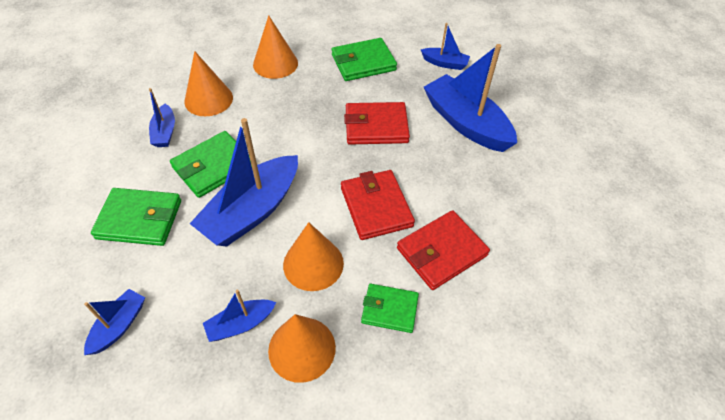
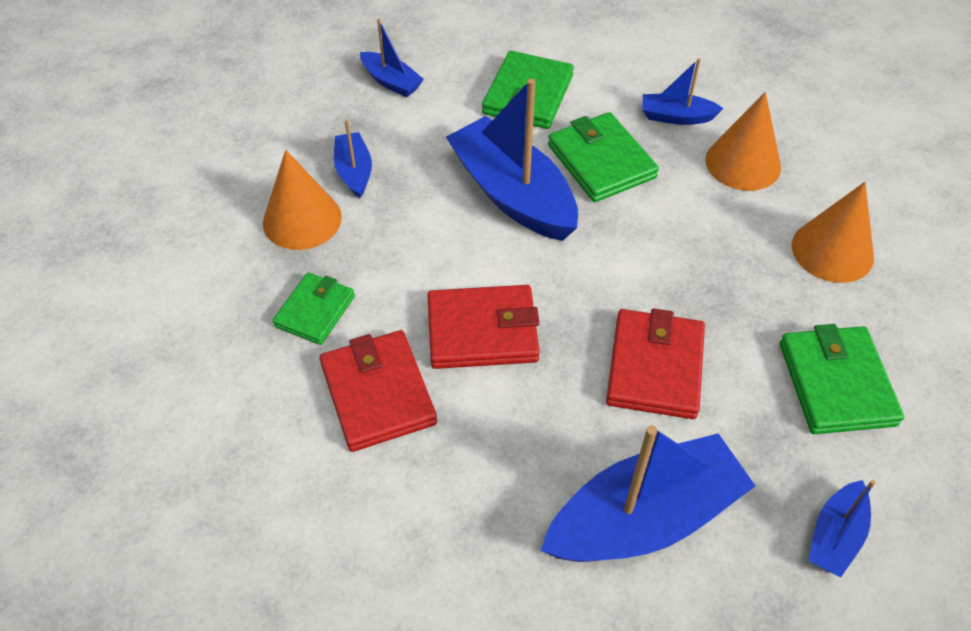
camera: 105 degrees right, 0 degrees up
orange cone [283,222,344,291] -> none

